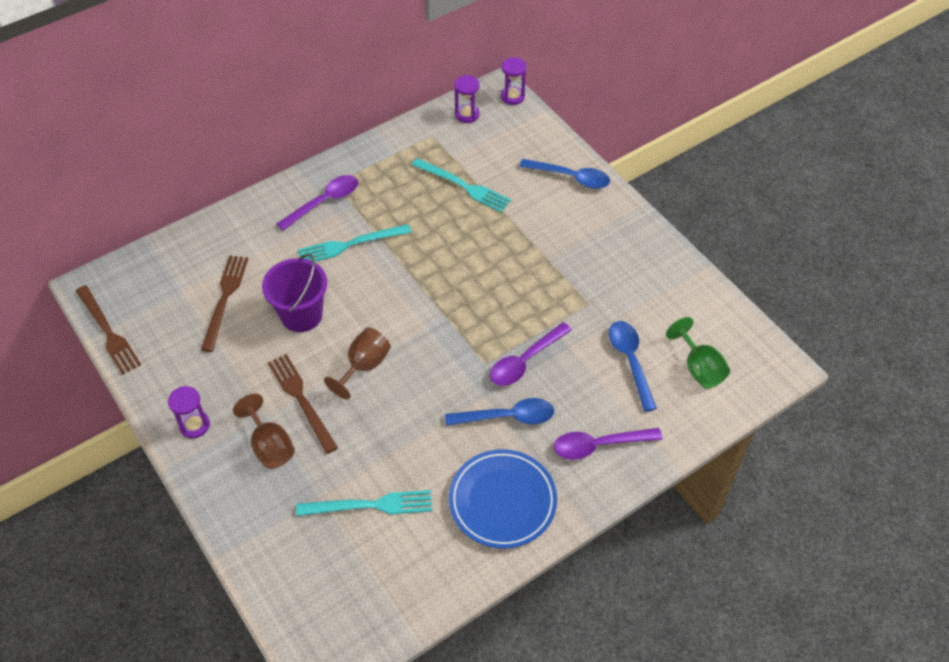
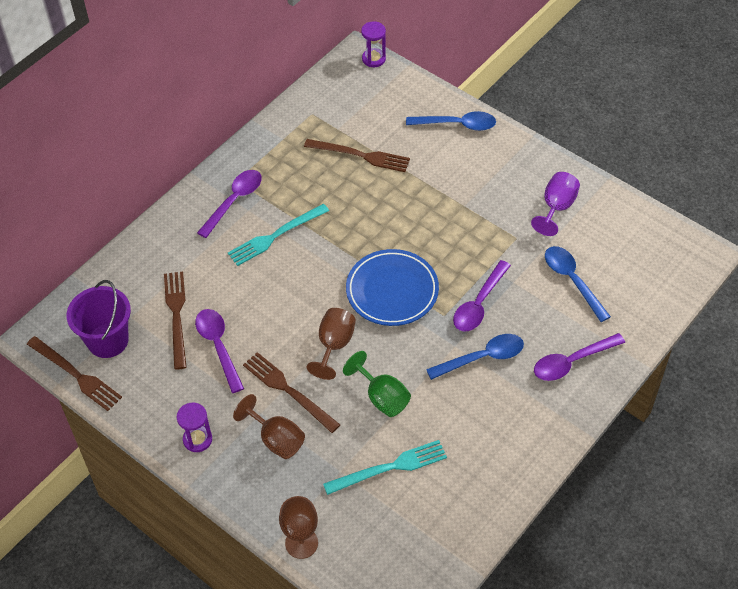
camera: 15 degrees left, 0 degrees up
purple bucket [262,253,327,332] -> purple bucket moved to [67,280,131,358]
turquoise fork [412,158,511,212] -> brown fork [304,139,410,172]
blue plate [449,449,557,549] -> blue plate moved to [346,249,439,326]
purple hourglass [454,75,480,123] -> none
green goblet [666,317,730,389] -> green goblet moved to [343,351,411,417]
none -> purple spoon [195,309,244,393]
none -> brown goblet [279,496,318,559]
none -> purple goblet [531,172,580,236]

